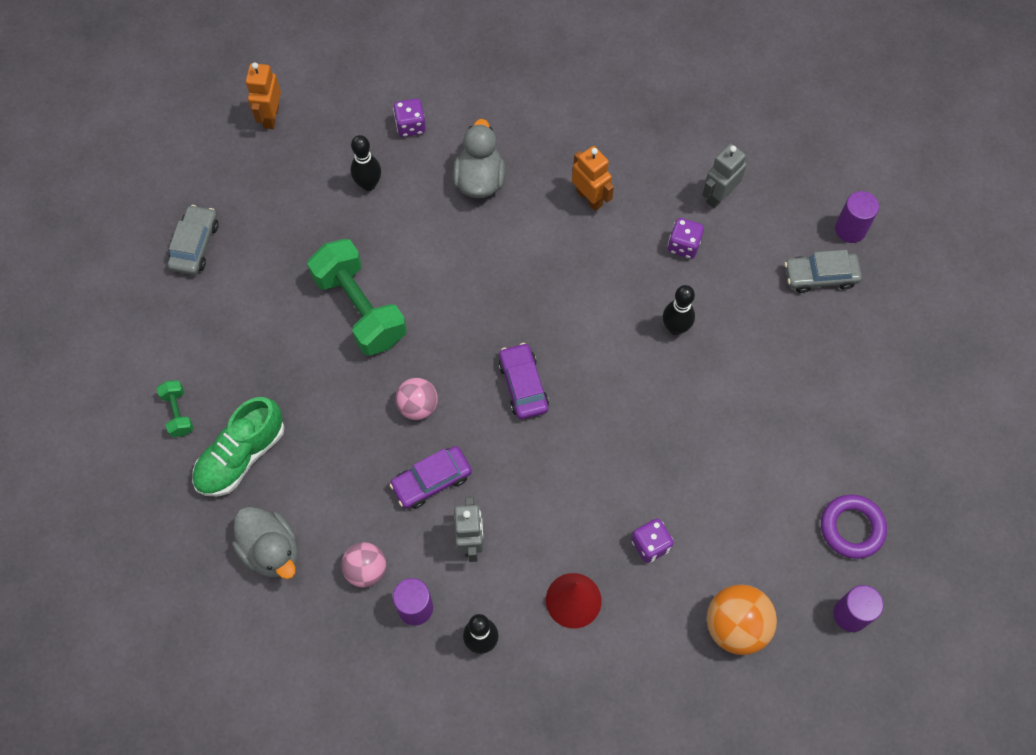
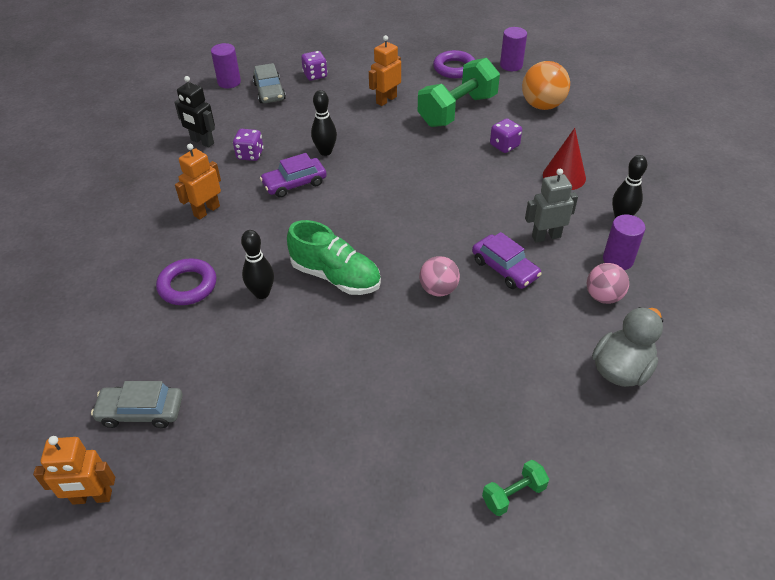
camera: 100 degrees left, 20 degrees down
grey car [168,205,219,275] -> grey car moved to [91,381,183,428]
green shoe [192,397,284,496] -> green shoe moved to [287,220,381,295]
green dumbbell [307,239,407,356] -> green dumbbell moved to [418,58,500,127]
black bowling pin [351,135,381,191] -> black bowling pin moved to [241,230,274,299]
purple dice [393,99,426,137] -> purple dice moved to [301,51,327,81]
grey duck [453,119,505,198] -> purple ring [156,259,216,305]
purple car [498,343,549,419] -> purple car moved to [260,153,327,198]
grey robot [702,144,747,208] -> black robot [174,76,215,148]
none -> orange robot [369,35,401,106]

